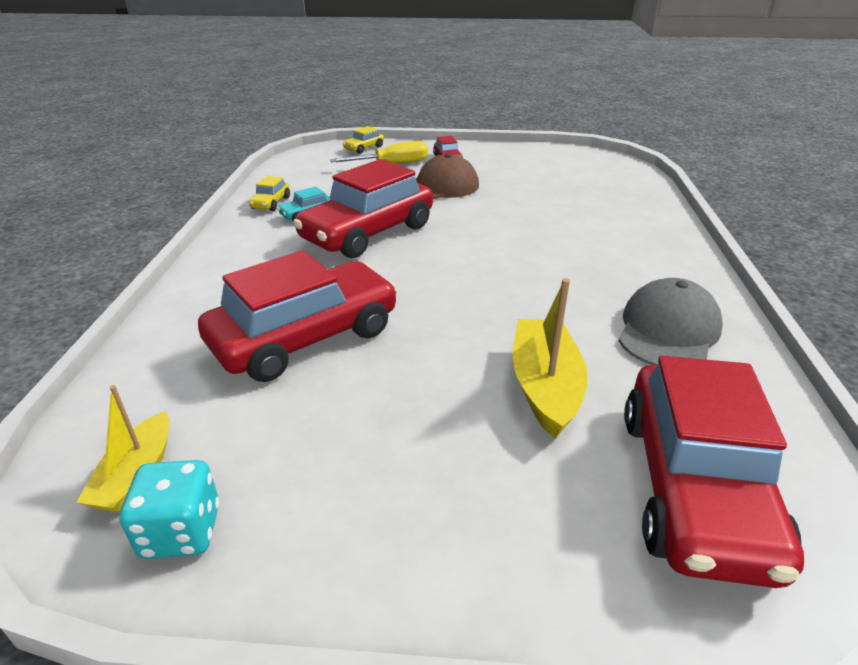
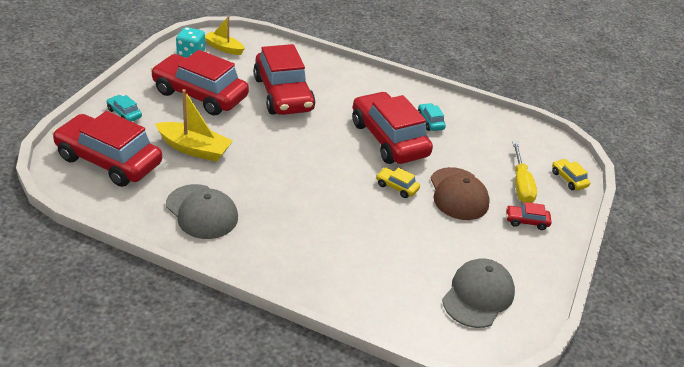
camera: 105 degrees right, 5 degrees up
yellow car [249,176,290,211] -> yellow car moved to [376,167,420,198]
none -> turquoise car [107,95,142,122]
none -> red car [151,50,249,116]
none -> grey cap [442,258,515,328]

